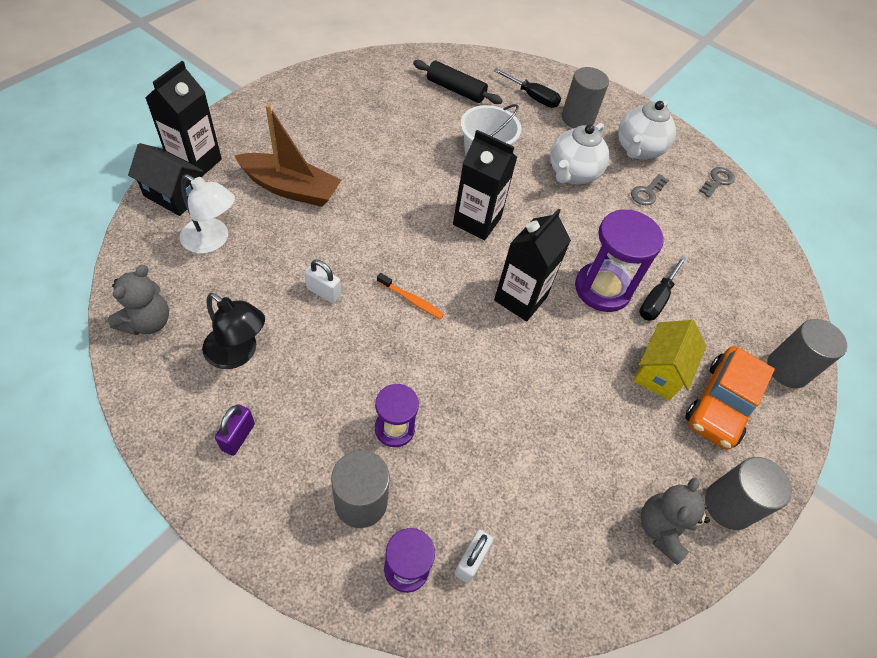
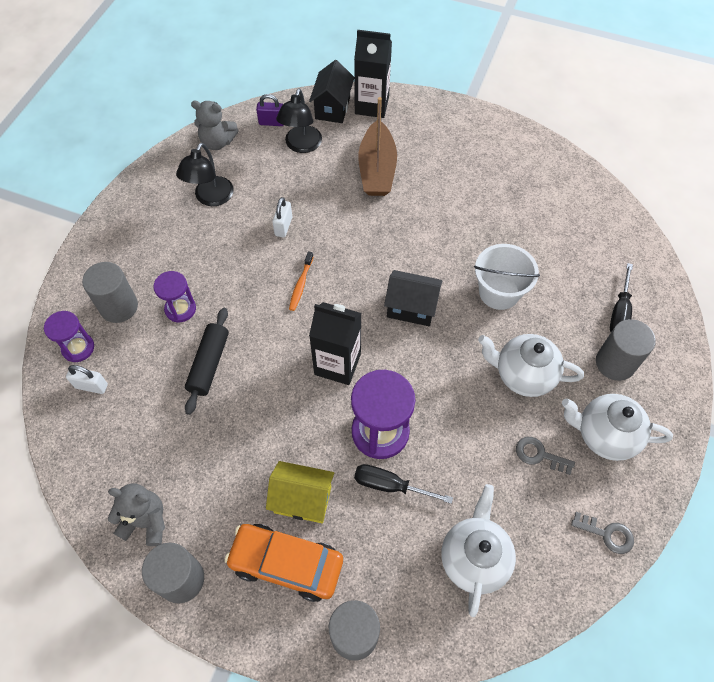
camera: 80 degrees right, 5 degrees up
white lamp [180,174,235,254] -> black lamp [276,88,322,153]
purple padlock [215,404,255,456] -> purple padlock moved to [256,94,284,126]
black rolling pin [413,60,503,104] -> black rolling pin moved to [185,308,229,415]
black carton [453,130,517,240] -> black house [384,270,443,326]
none -> white teapot [441,484,516,617]

